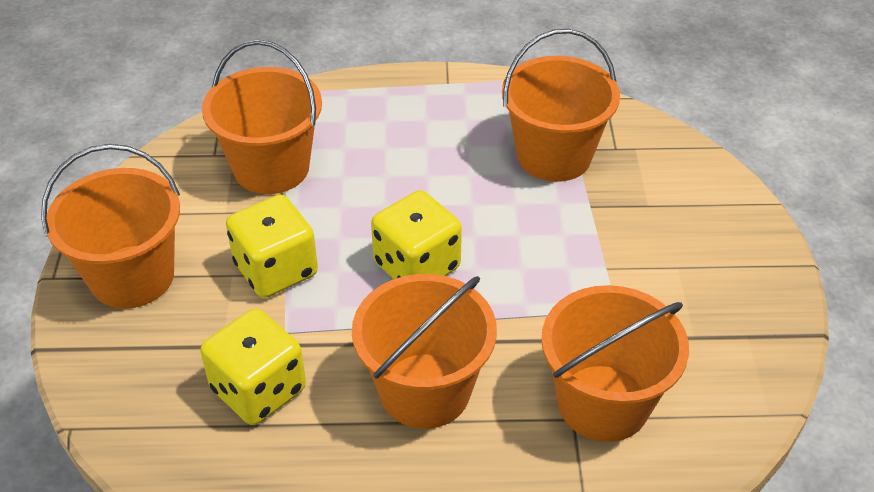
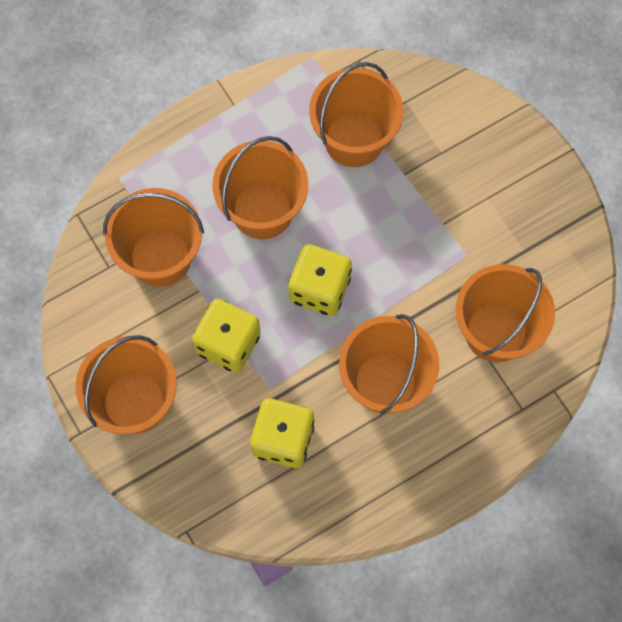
camera: 30 degrees left, 25 degrees up
none -> orange bucket [213,136,308,239]

